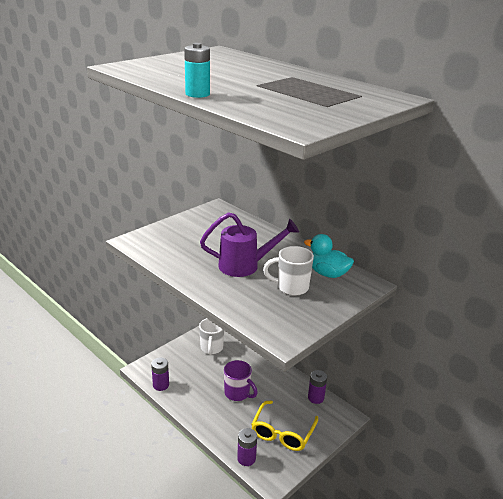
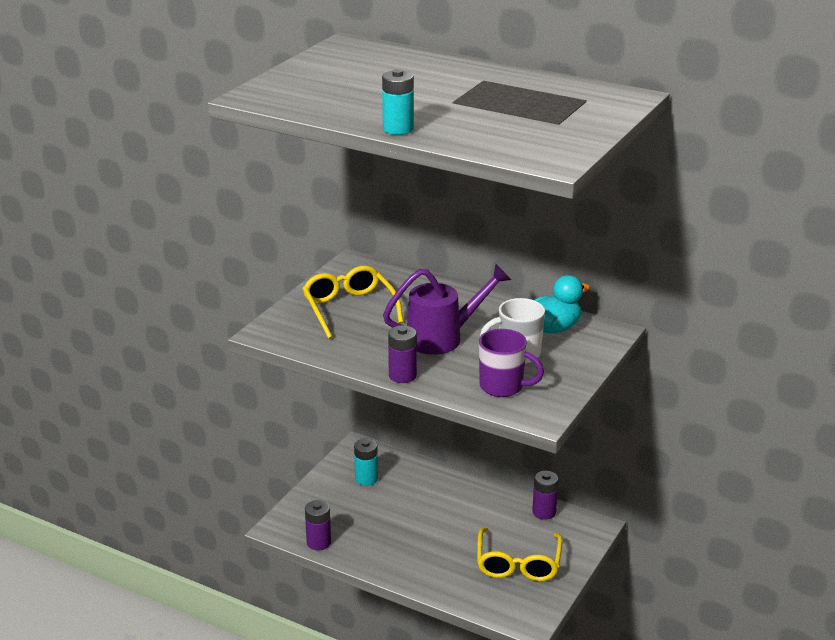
camera: 15 degrees left, 0 degrees up
white mug [199,318,224,355] -> turquoise battery [354,438,378,486]
purple mug [224,360,258,401] -> purple mug moved to [479,329,544,397]
purple battery [237,428,257,466] -> purple battery moved to [388,325,417,383]
turquoise duck [304,234,354,278] -> turquoise duck turned 135 degrees clockwise [535,275,590,333]
none -> yellow glasses [302,265,404,339]

